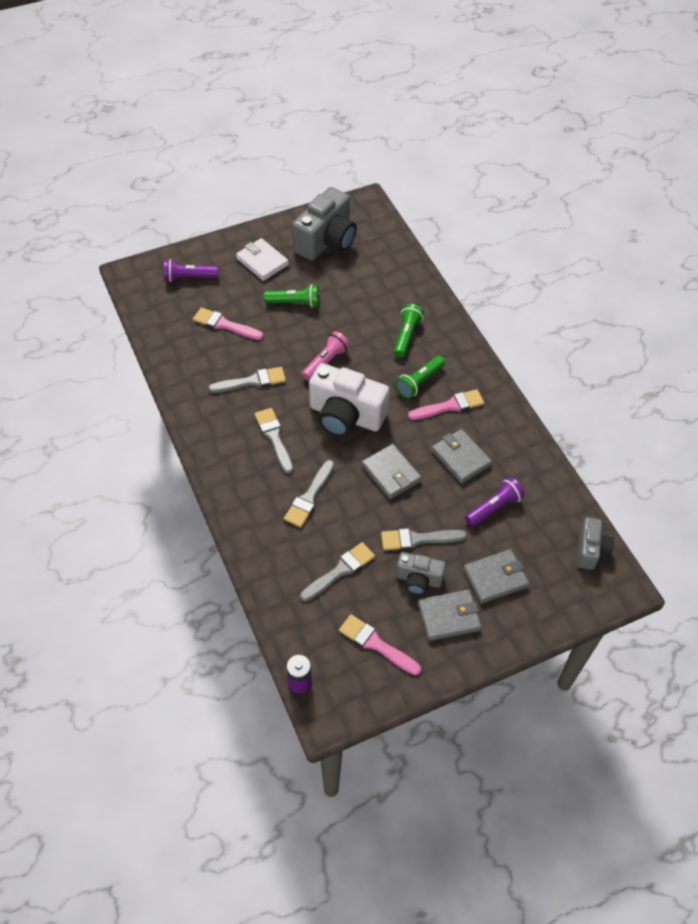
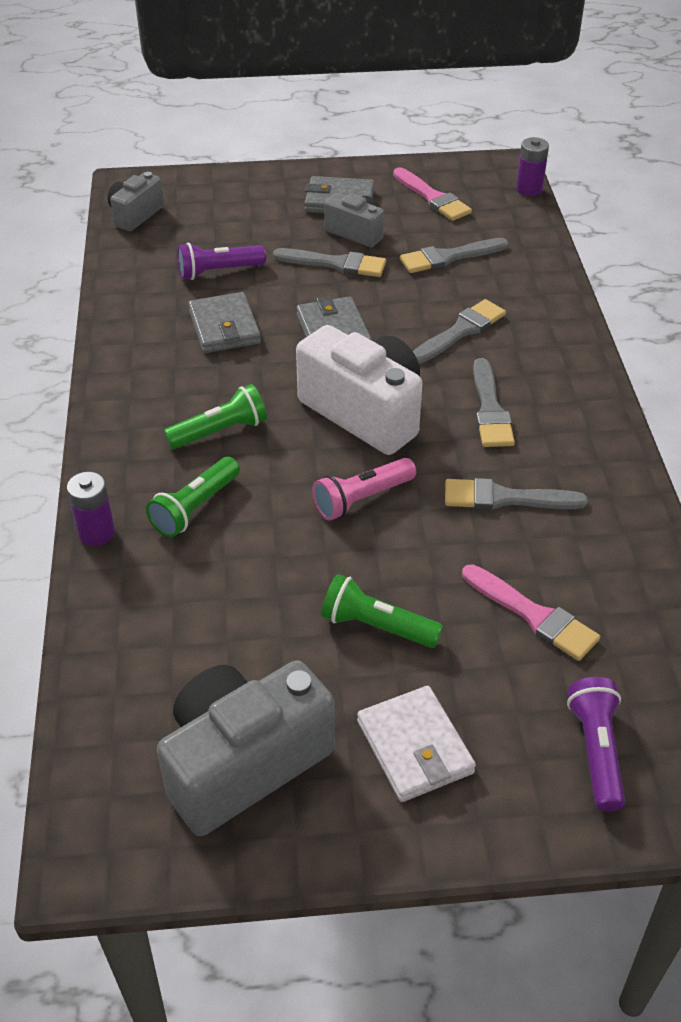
camera: 160 degrees left, 10 degrees down
purple flashlight [164,259,218,282] -> purple flashlight turned 105 degrees counterclockwise [567,677,625,812]
pink brush [408,389,484,420] -> none
grey wallet [463,549,529,604] -> none
none -> purple battery [67,472,115,546]

